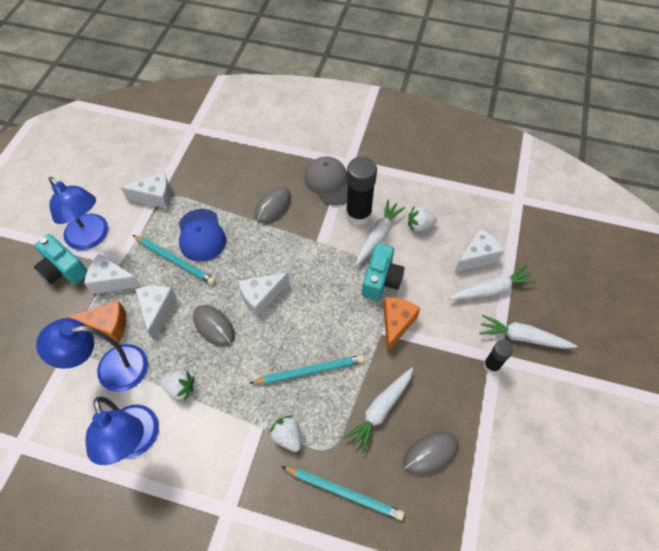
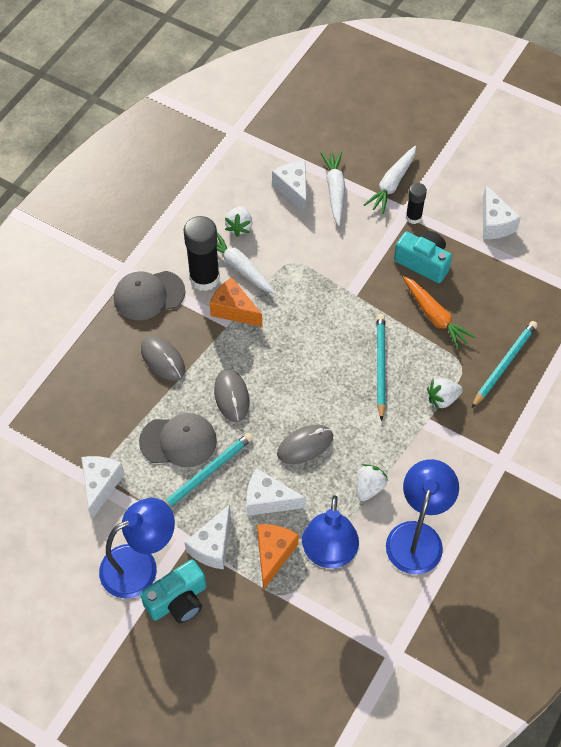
camera: 75 degrees left, 0 degrees up
blue lamp [86,397,159,465] -> blue lamp turned 60 degrees counterclockwise [386,459,459,574]
blue cap [179,209,226,262] -> grey cap [139,413,217,467]
white cheese [239,273,289,317] -> white cheese moved to [483,185,521,239]
white carrot [343,368,413,454] -> orange carrot [403,276,476,350]
turquoise camera [362,243,404,301] -> turquoise camera moved to [394,231,452,283]
orange cheese [384,297,420,353] -> orange cheese moved to [210,278,262,327]
grey mouse [404,432,458,475] -> grey mouse moved to [214,369,249,422]

